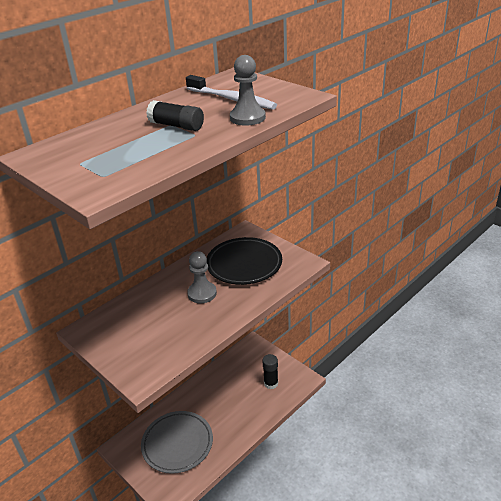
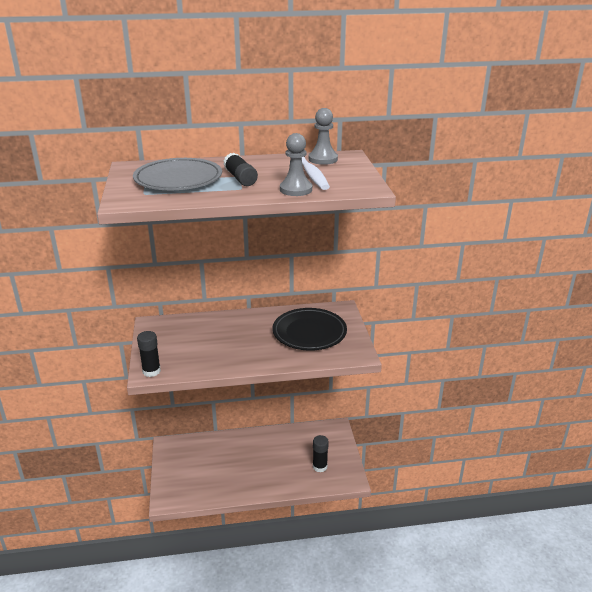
camera: 35 degrees right, 5 degrees down
grey plate [141,411,213,474] -> grey plate moved to [133,158,222,190]
grey pawn [187,251,217,303] -> grey pawn moved to [309,108,338,165]
none -> black glue stick [137,331,161,377]

